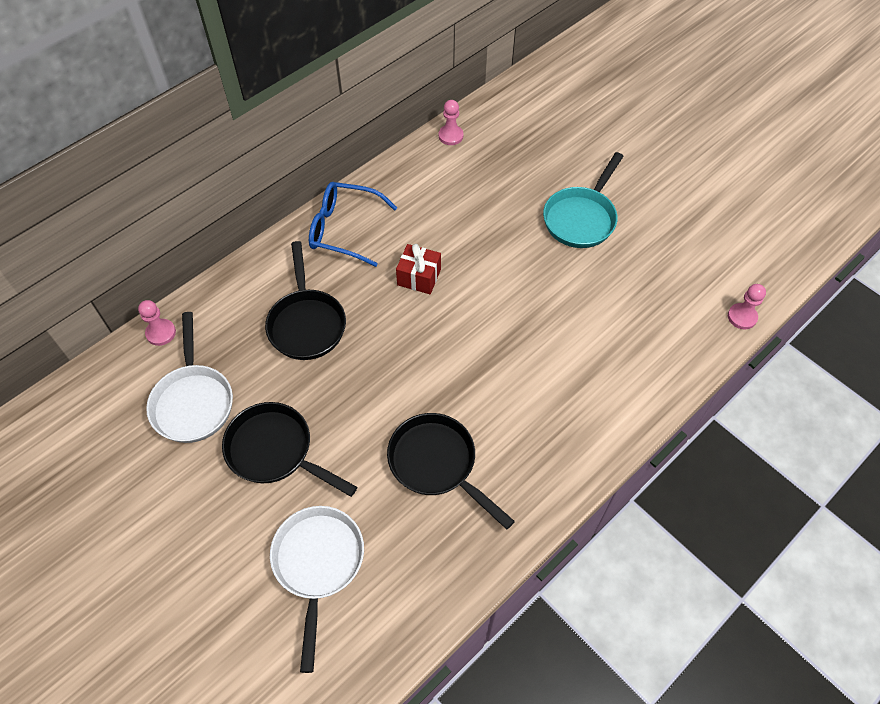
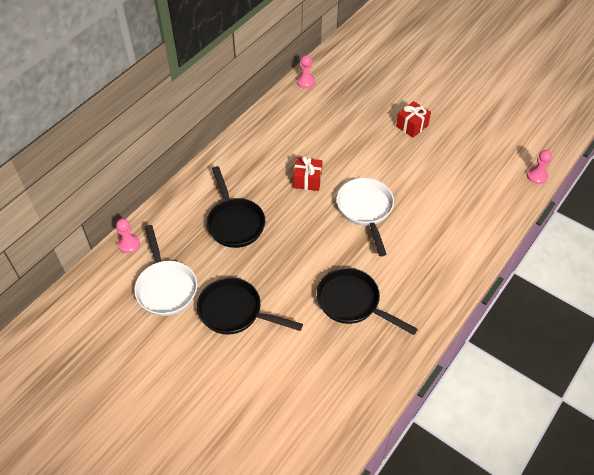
camera: 10 degrees left, 5 degrees down
white pan [270,506,364,673] -> white pan moved to [337,178,394,256]
blue glasses [309,182,397,267] -> none
turquoise pan [543,152,624,248] -> red gift [396,101,431,138]

